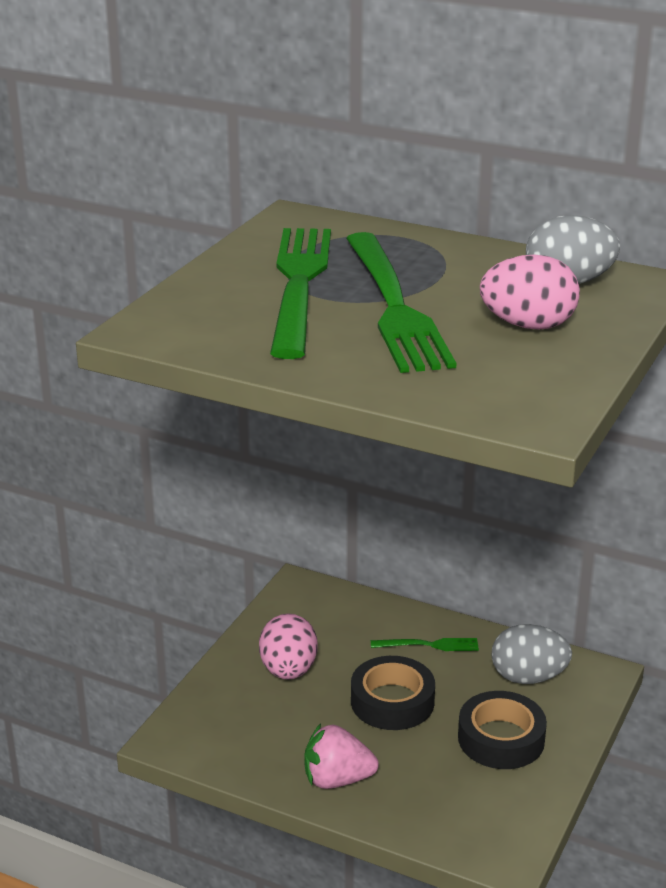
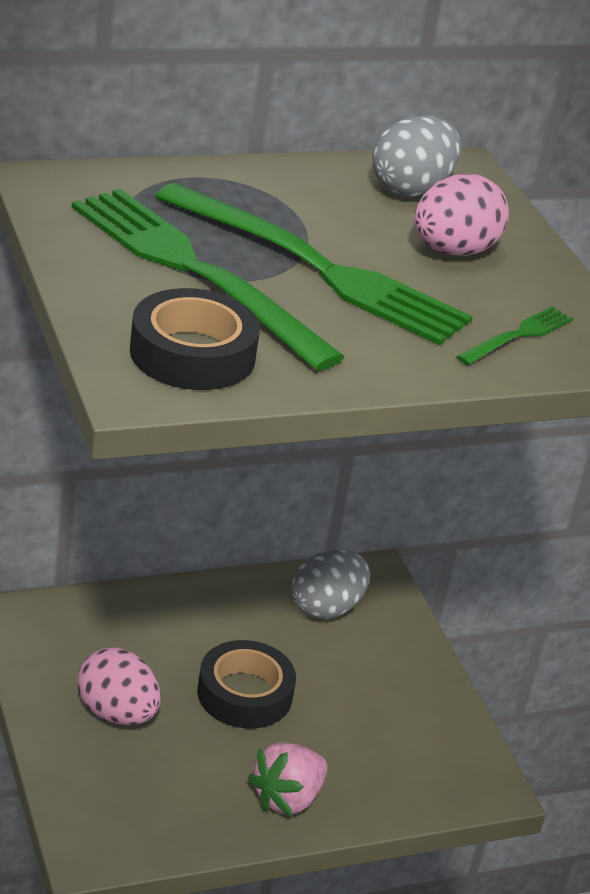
camera: 50 degrees left, 5 degrees up
green fork [371,638,479,651] -> green fork moved to [456,306,573,365]
black tape [458,691,547,769] -> black tape moved to [130,288,260,390]

